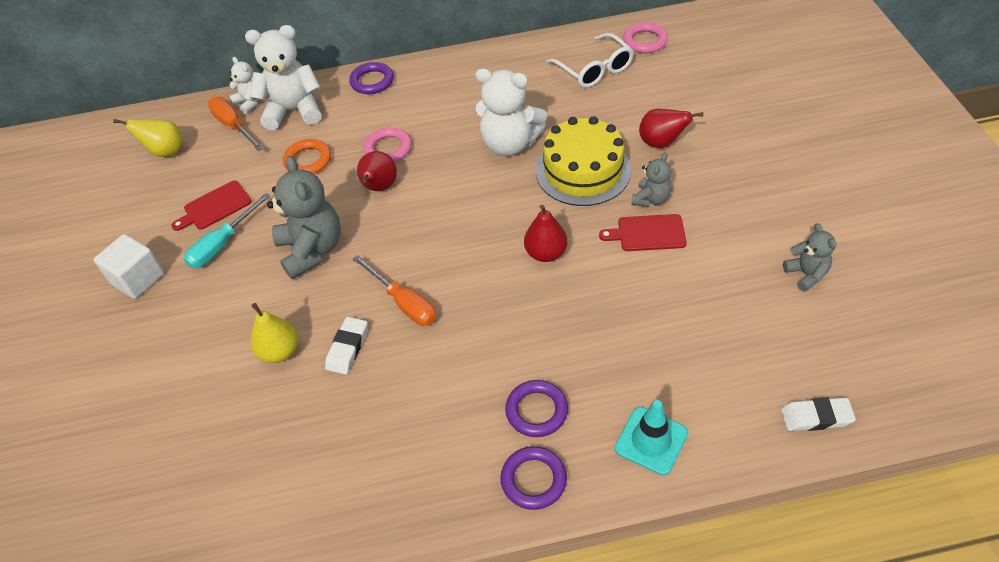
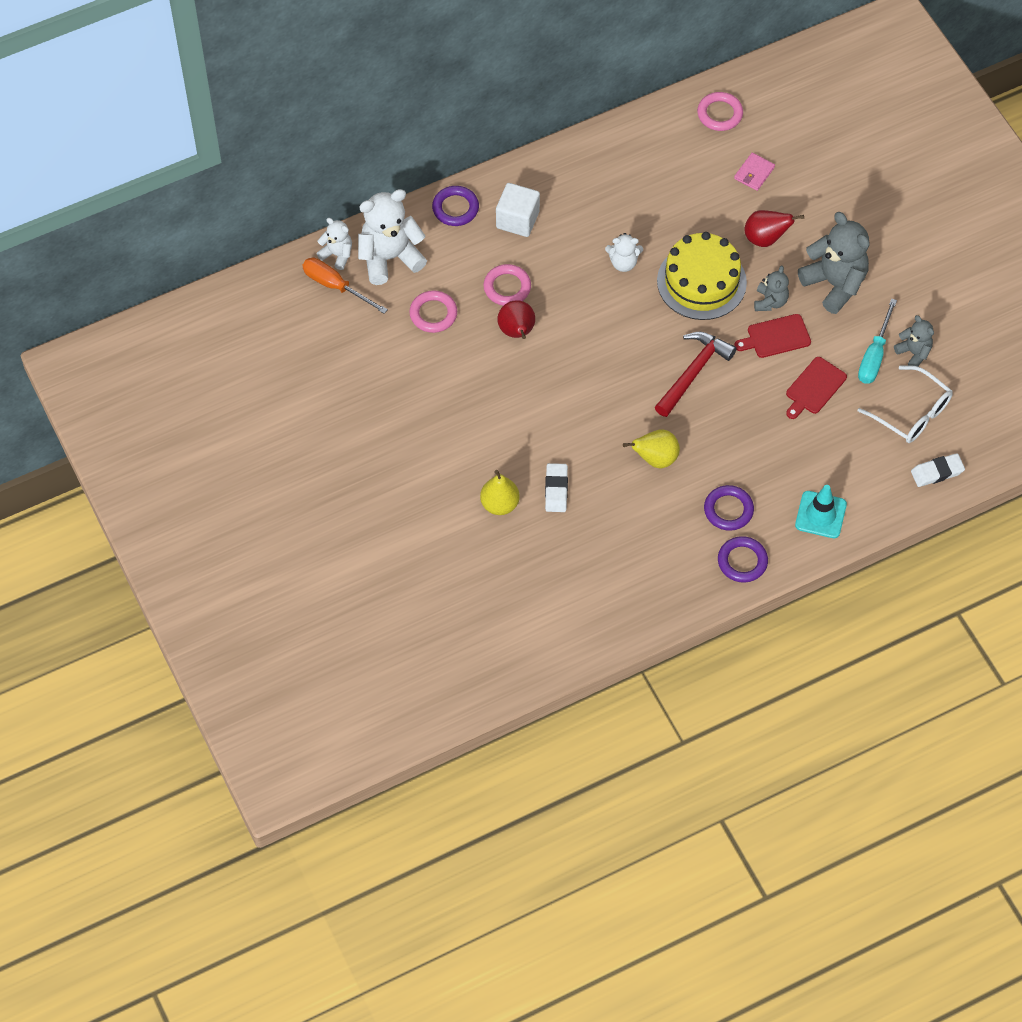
camera: 20 degrees left, 10 degrees up
white cube [94,234,164,299] -> white cube moved to [496,183,540,237]
yellow pear [113,119,183,157] -> yellow pear moved to [623,429,680,468]
red cutting board [171,181,252,231] -> red cutting board moved to [786,357,847,419]
turquoise screwdriver [184,193,271,268] -> turquoise screwdriver moved to [858,299,897,384]
grey teddy bear [267,156,341,279] -> grey teddy bear moved to [798,212,870,314]
orange ring [283,139,331,174] -> pink ring [409,291,457,333]
orange screwdriver [353,255,436,326] -> none
white teddy bear [475,68,547,156] -> white teddy bear [605,233,643,272], size x0.54
red pear [524,205,567,262] -> red hammer [655,332,737,417]
white glasses [546,33,634,88] -> white glasses moved to [858,365,953,443]
none -> pink wallet [734,153,775,191]

